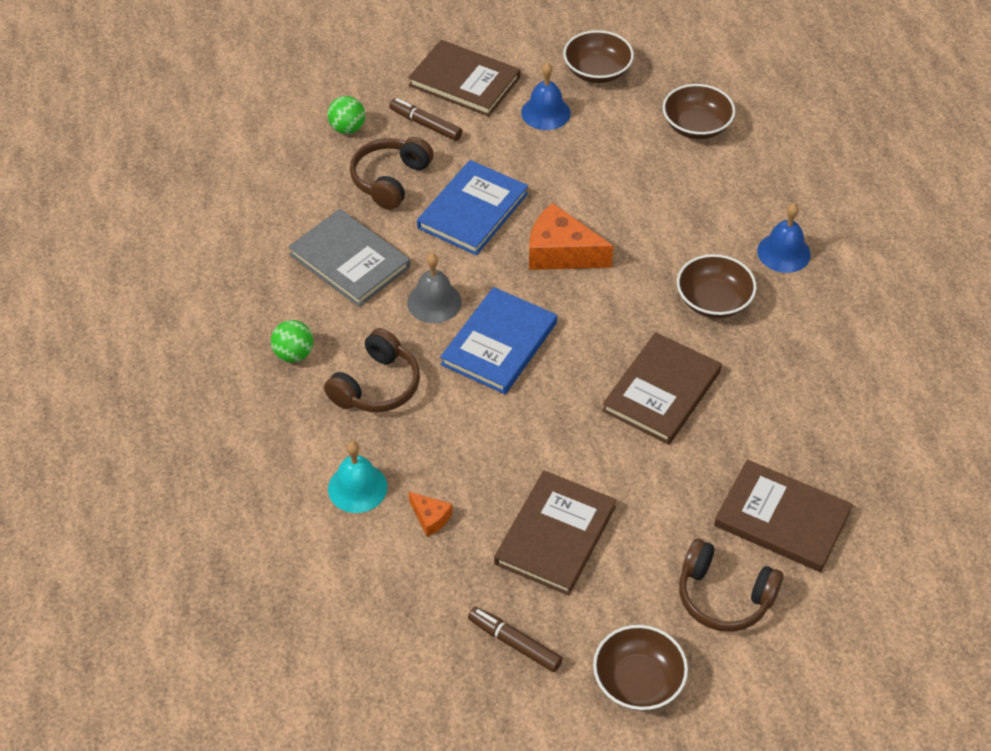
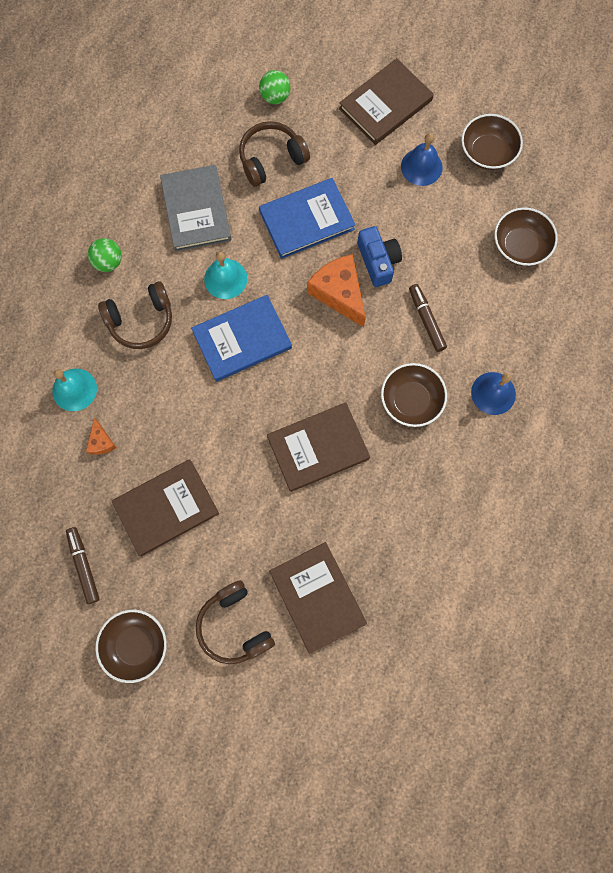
camera: 35 degrees right, 25 degrees up
brown marker [389,98,462,141] -> brown marker moved to [409,284,447,352]
grey bell [407,253,462,323] -> turquoise bell [204,252,247,299]
brown book [408,40,520,117] -> brown book turned 75 degrees clockwise [339,58,434,145]
none -> blue camera [357,226,402,287]

